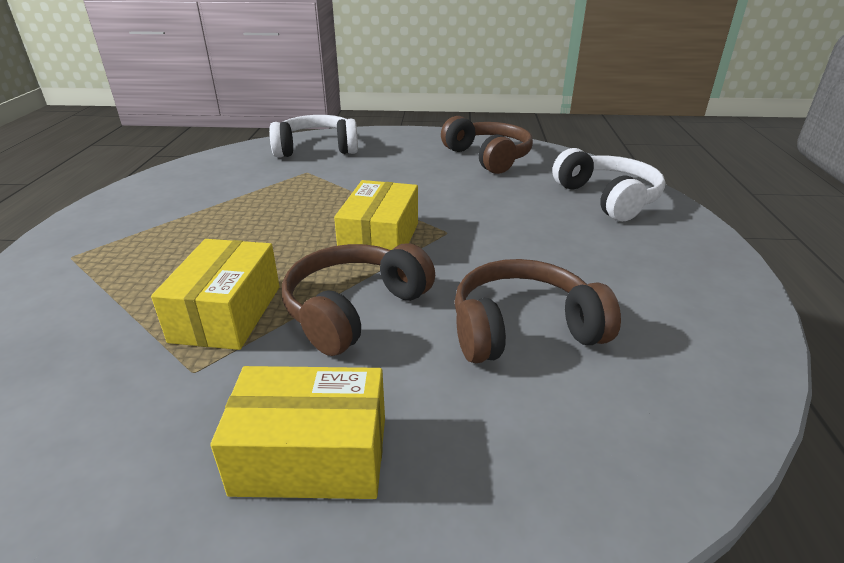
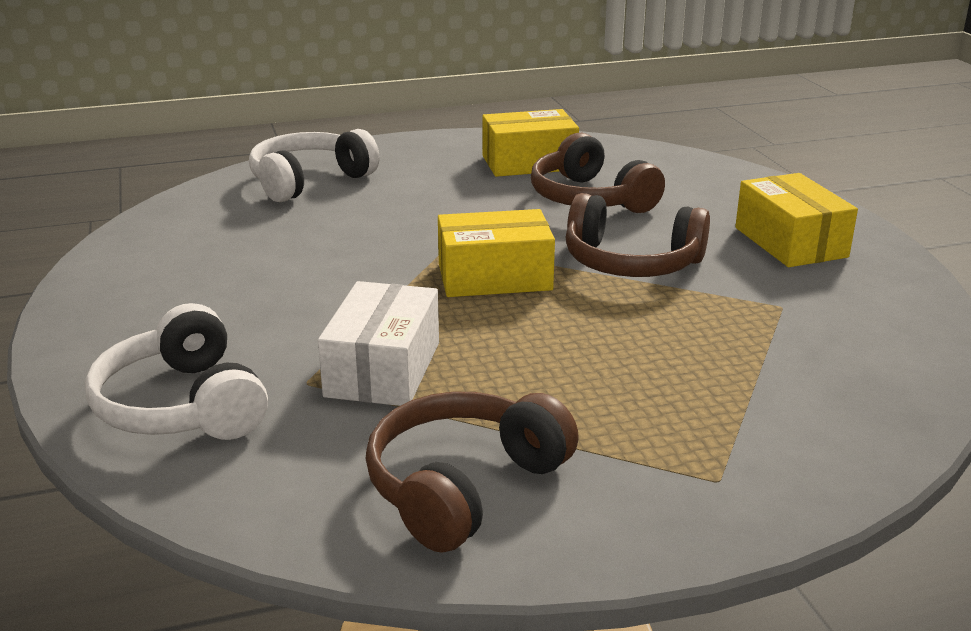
camera: 110 degrees left, 5 degrees down
yellow box [151,239,280,350] -> yellow box moved to [482,109,579,177]
brown headphones [441,116,533,174] -> brown headphones moved to [365,392,579,552]
none -> white box [318,281,439,406]

